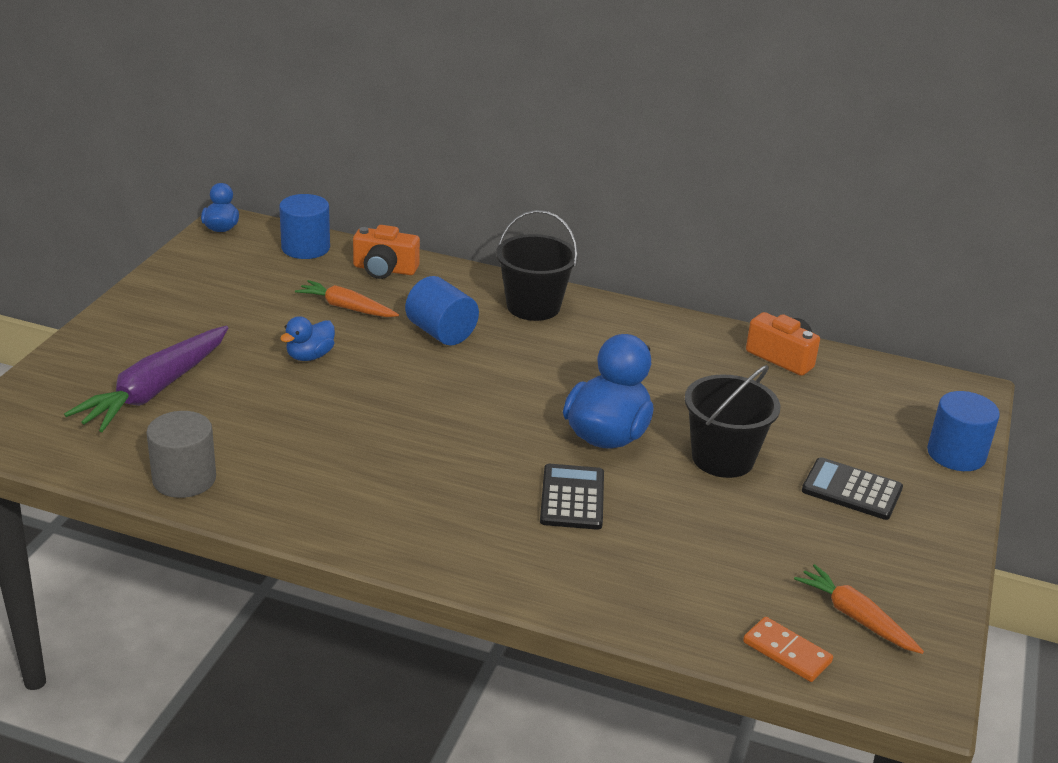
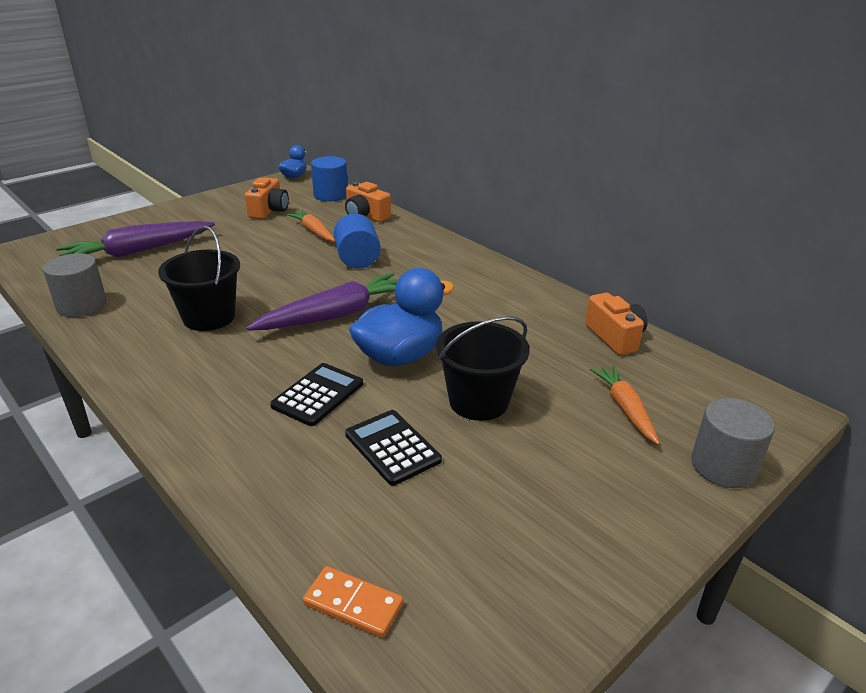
camera: 30 degrees right, 0 degrees up
blue duck [280,316,335,361] -> none
black bucket [496,210,578,321] -> black bucket moved to [158,225,240,331]
orange domino [743,617,833,682] -> orange domino turned 45 degrees counterclockwise [303,566,403,638]
orange carrot [794,564,924,654] -> orange carrot moved to [590,365,660,445]
black calculator [802,457,903,520] -> black calculator moved to [345,410,442,486]
blue cylinder [927,391,1000,471] -> grey cylinder [691,398,775,488]
none -> orange camera [245,178,289,219]
none -> purple carrot [246,272,399,331]

